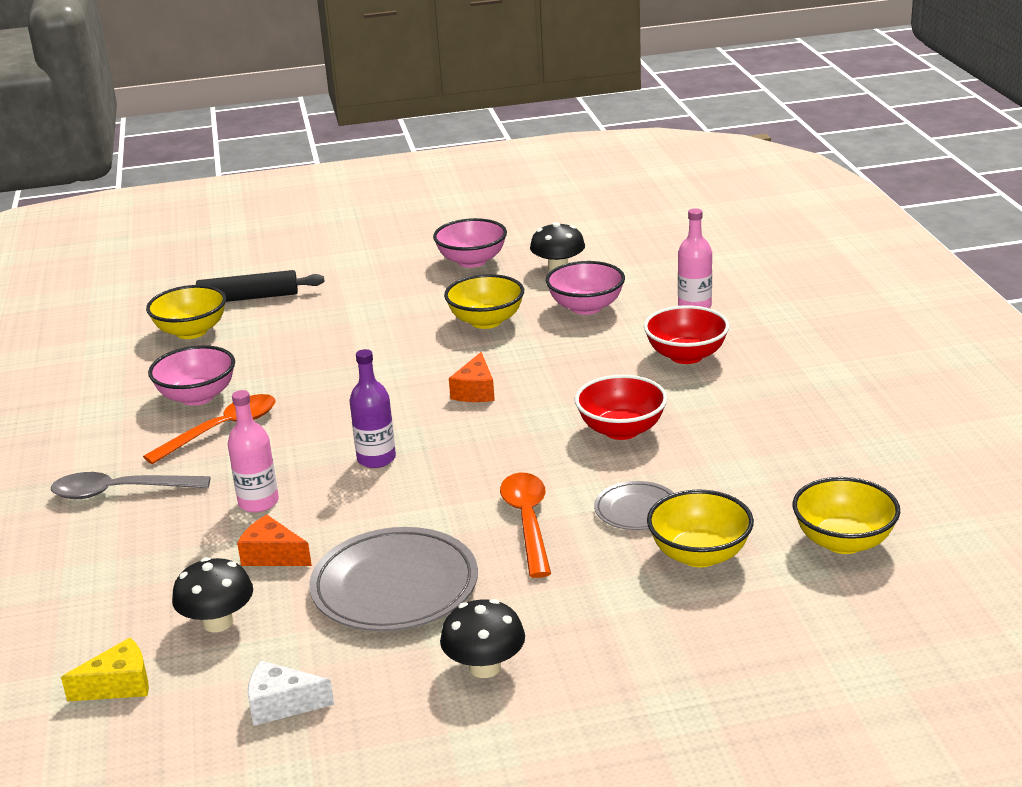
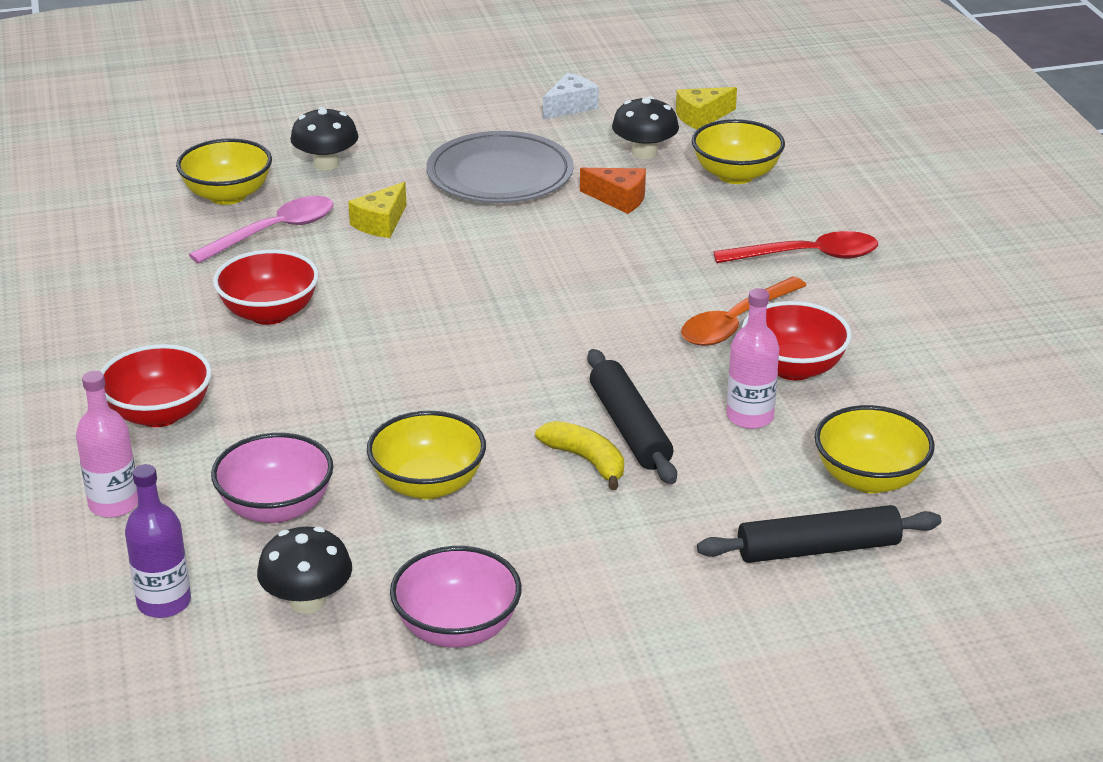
camera: 175 degrees right, 5 degrees up
grey spoon [51,472,211,499] -> red spoon [713,231,878,263]
pink bowl [148,345,235,406] -> red bowl [742,301,852,380]
pink bottle [227,390,279,512] -> pink bottle moved to [726,288,779,429]
white cheese [247,661,334,726] -> white cheese turned 45 degrees counterclockwise [543,73,599,120]
purple bottle [349,349,396,468] -> purple bottle moved to [125,464,191,618]
black mushroom [440,599,525,678] -> black mushroom moved to [290,107,359,170]
orange cheese [449,352,495,402] -> none
orange spoon [500,473,551,578] -> yellow cheese [348,182,407,238]
grey plate [594,481,674,530] -> pink spoon [189,196,334,264]
yellow bowl [792,477,900,554] -> yellow bowl moved to [692,119,785,184]
none -> yellow banana [535,421,624,490]
none -> black rolling pin [587,349,677,484]

